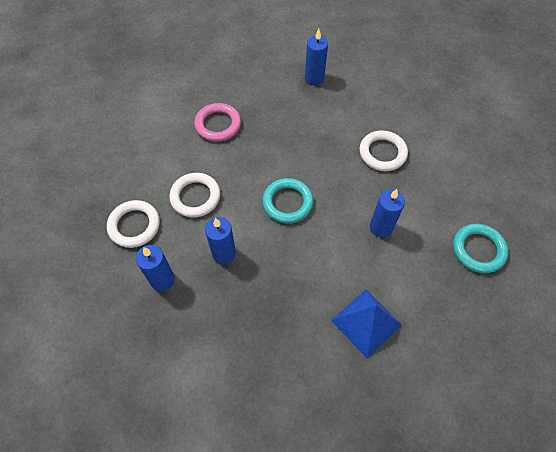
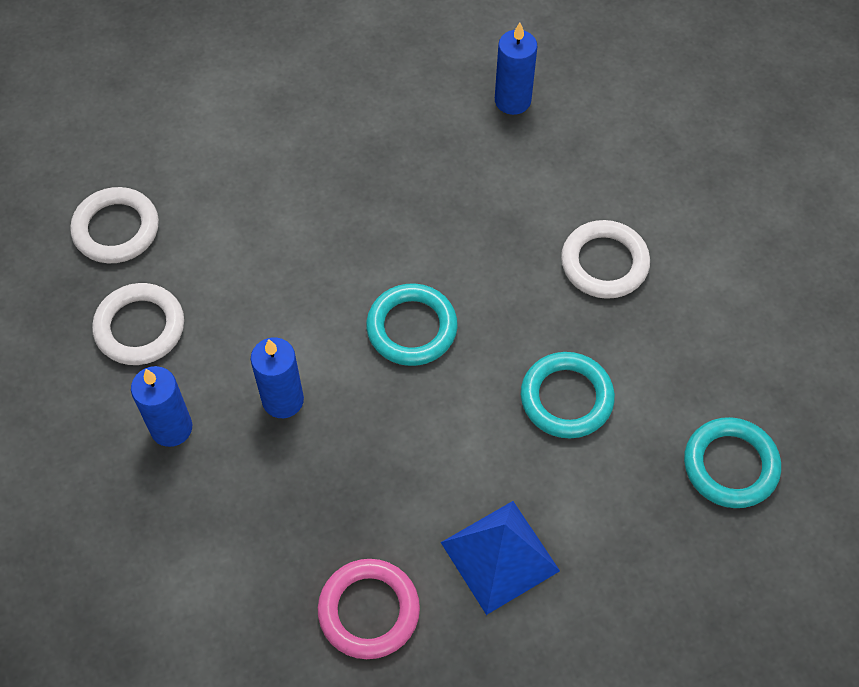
camera: 10 degrees right, 0 degrees up
white ring [169,173,220,217] -> white ring moved to [70,187,159,263]
pink ring [194,103,241,142] -> pink ring moved to [318,559,420,659]
blue candle [370,189,405,238] -> turquoise ring [521,352,615,439]

